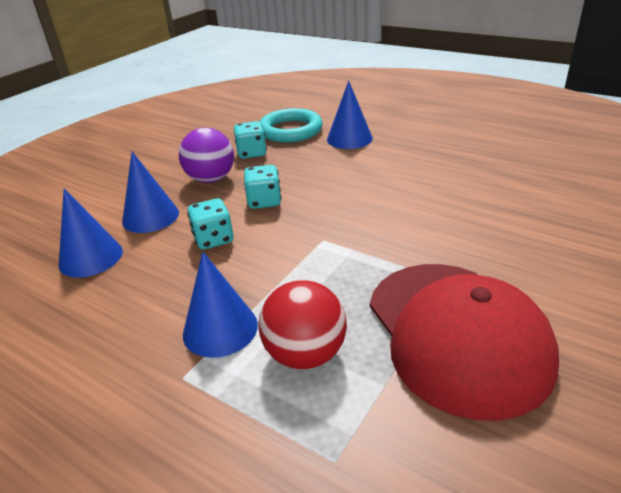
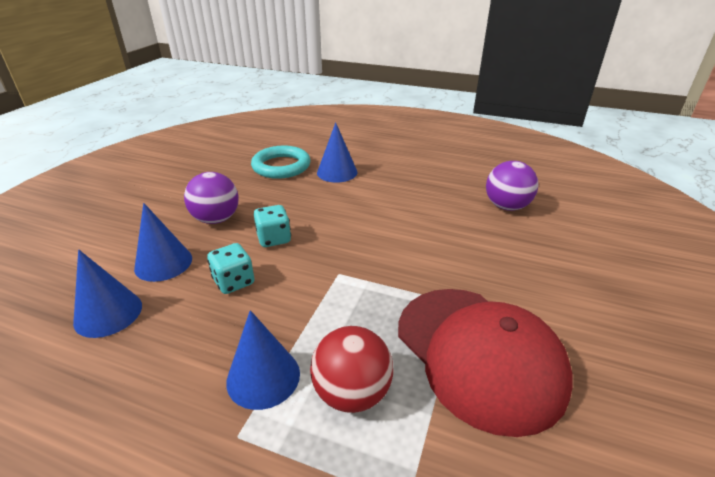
camera: 15 degrees left, 0 degrees up
turquoise dice [234,121,267,159] -> none
none -> purple ball [486,161,538,211]

